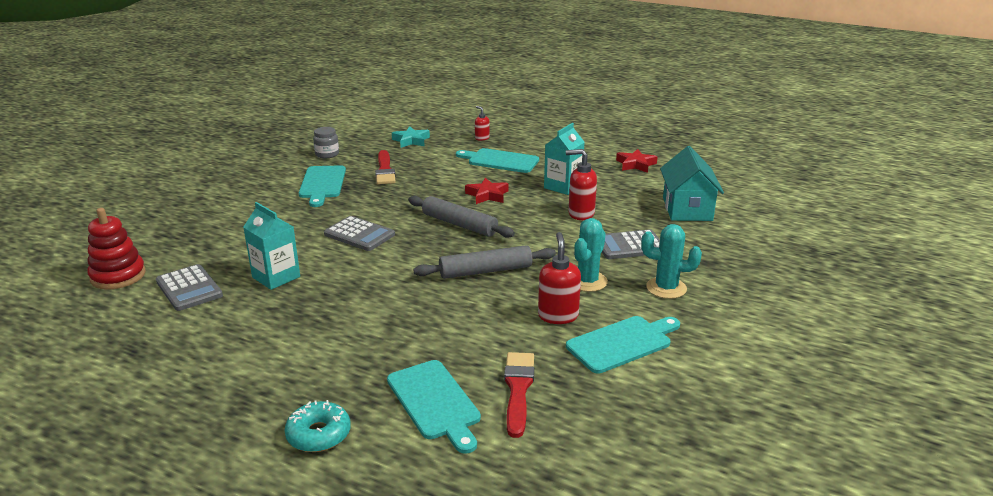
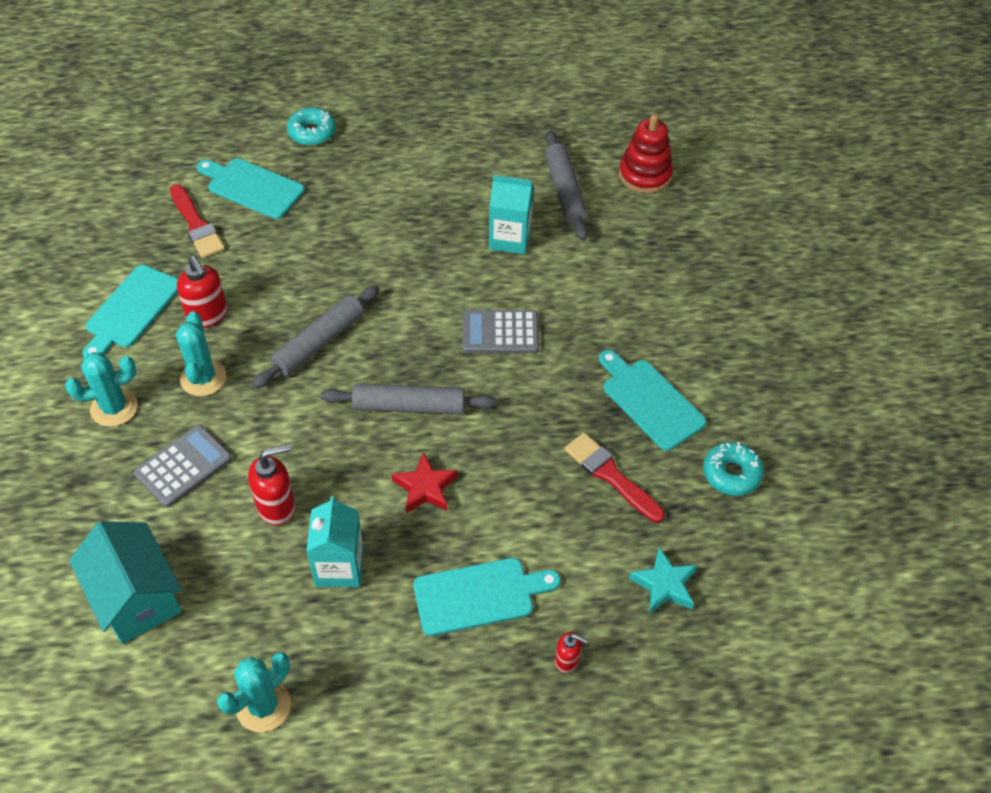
camera: 145 degrees right, 25 degrees up
grey calculator [156,264,223,311] -> grey rolling pin [545,130,588,241]
grey jar [313,127,339,158] -> turquoise donut [703,442,764,496]
red star [616,149,657,173] -> turquoise cactus [217,652,291,732]

